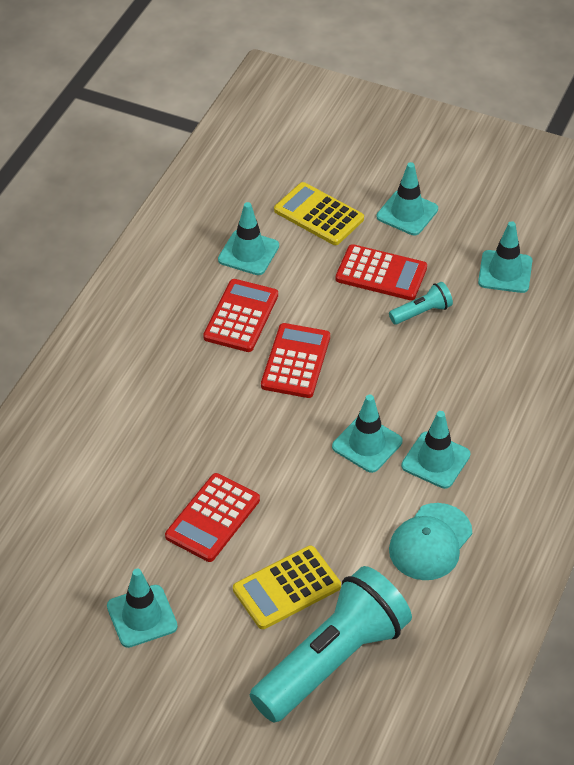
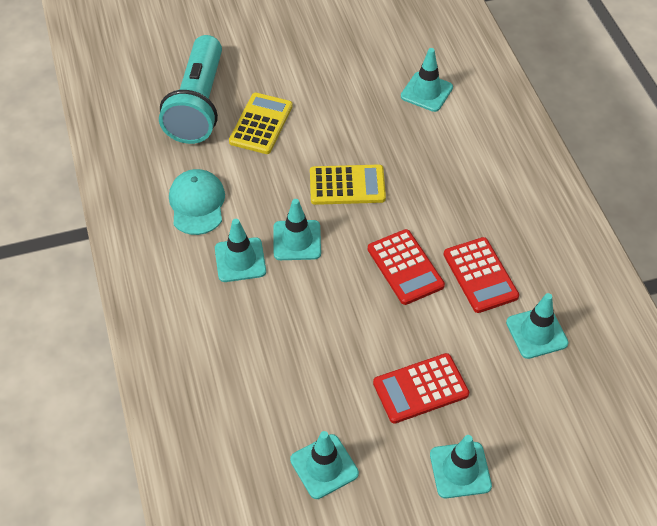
camera: 140 degrees right, 5 degrees up
turquoise traffic cone [107,569,178,648] -> turquoise traffic cone moved to [401,48,453,112]
red calculator [165,473,260,562] -> none
yellow calculator [274,182,364,245] -> yellow calculator moved to [310,164,386,205]
turquoise flashlight [389,282,453,324] -> none

